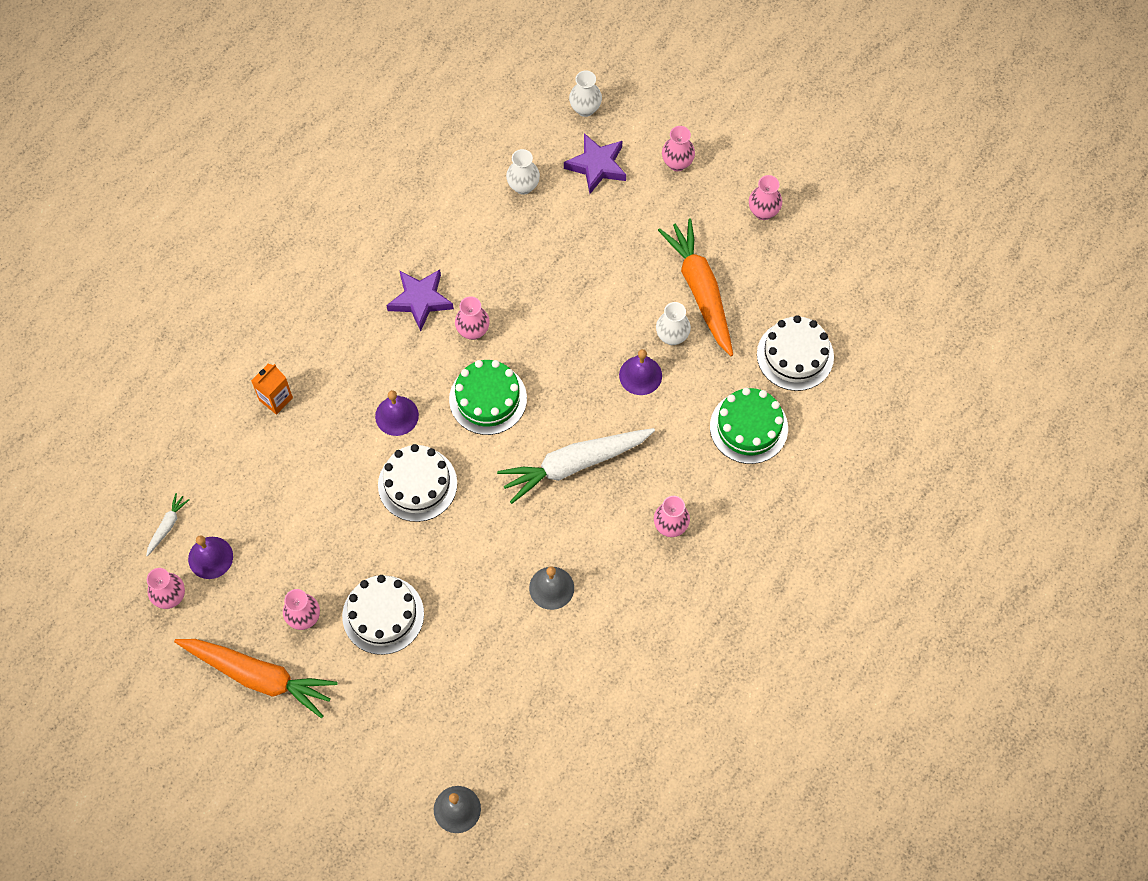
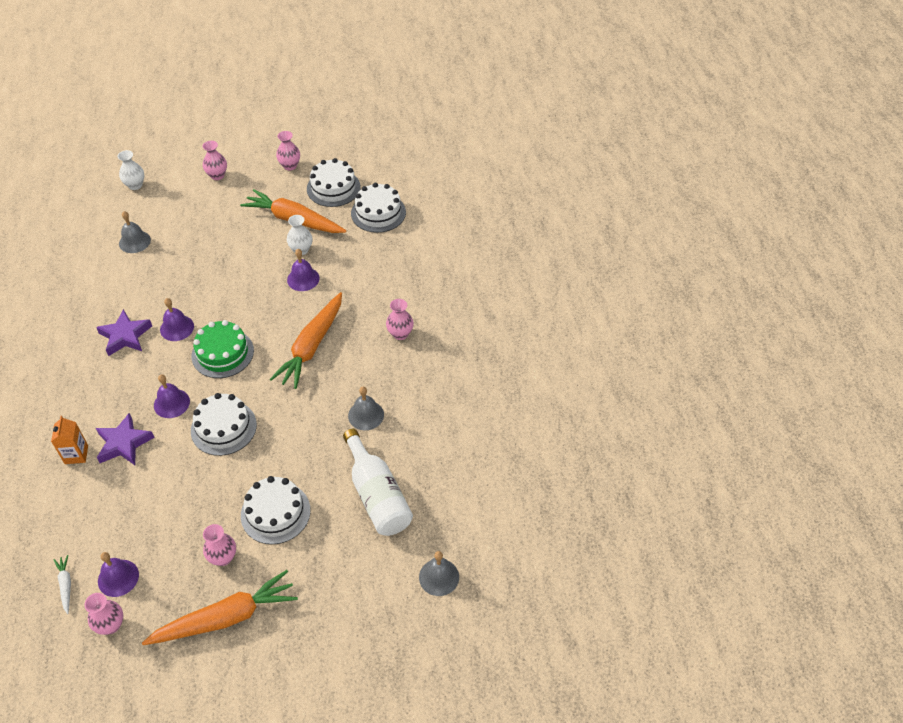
camera: 45 degrees left, 15 degrees down
pink vase [455,296,490,340] -> purple bell [160,298,194,341]
white carrot [497,428,655,504] -> orange carrot [270,292,342,389]
white vase [506,149,540,195] -> grey bell [119,211,151,253]
purple star [564,133,626,194] -> purple star moved to [96,413,155,465]
green cake [710,388,788,464] -> none
none -> white cake [307,158,361,207]
none -> white bottle [343,429,413,536]

